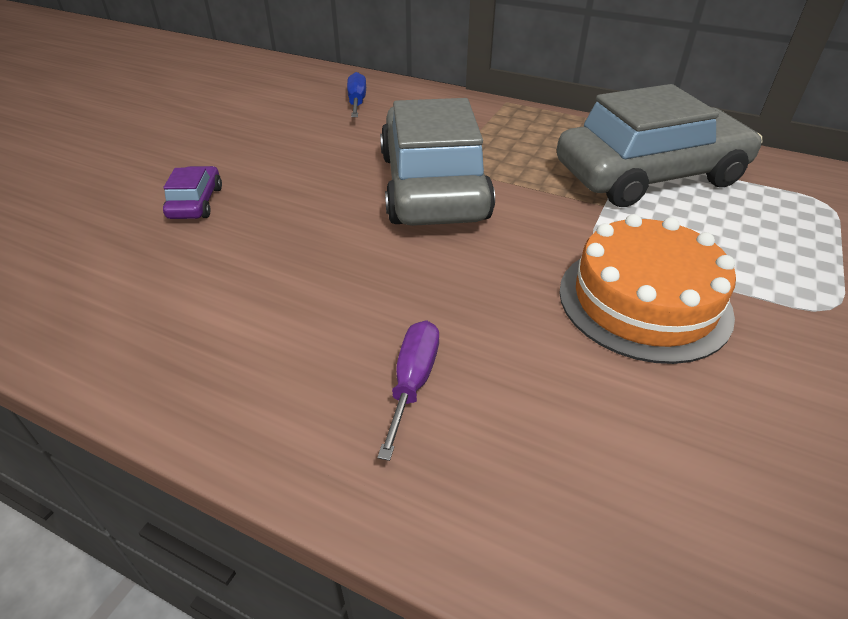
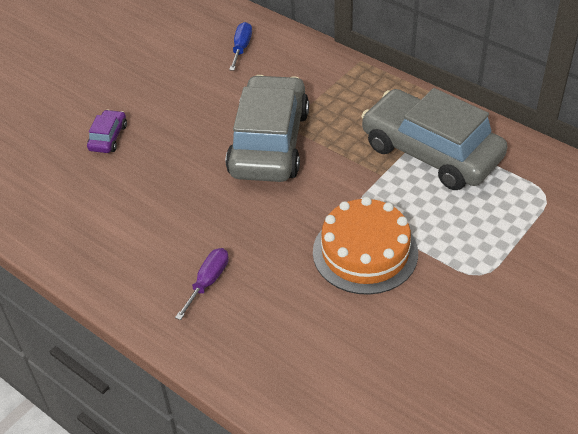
camera: 15 degrees right, 5 degrees up
grey car [557,84,762,207] -> grey car turned 135 degrees counterclockwise [361,88,507,190]

